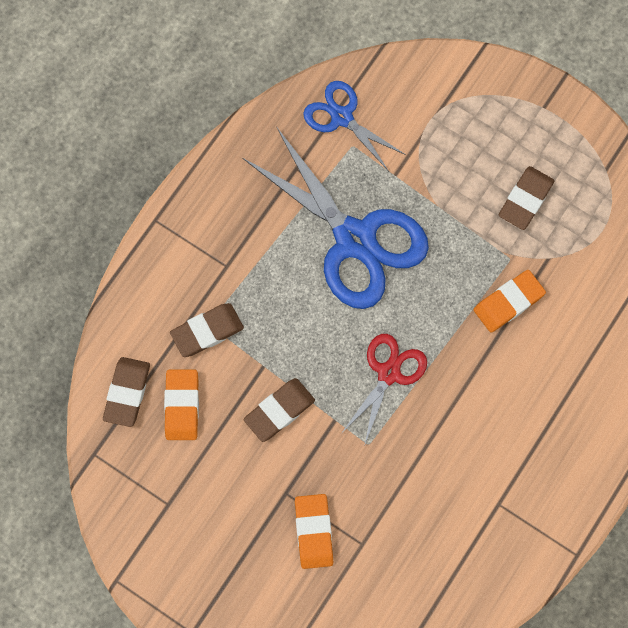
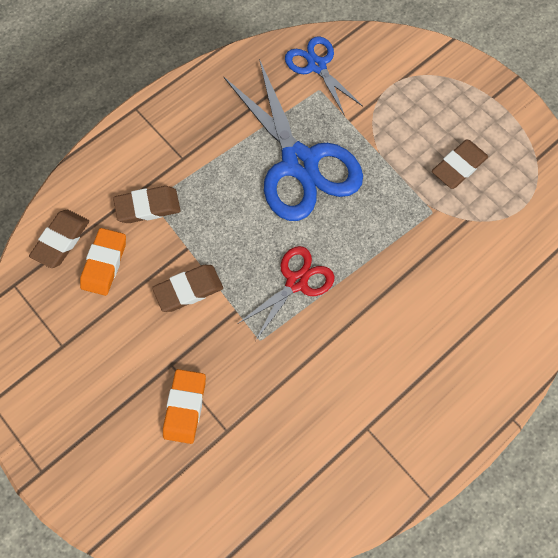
camera: 15 degrees right, 5 degrees down
orange eraser [474,270,546,333] -> none

